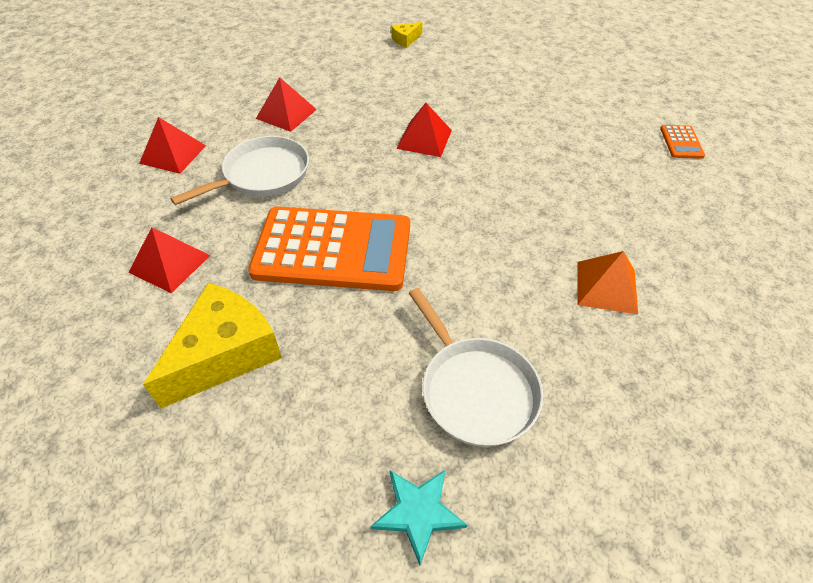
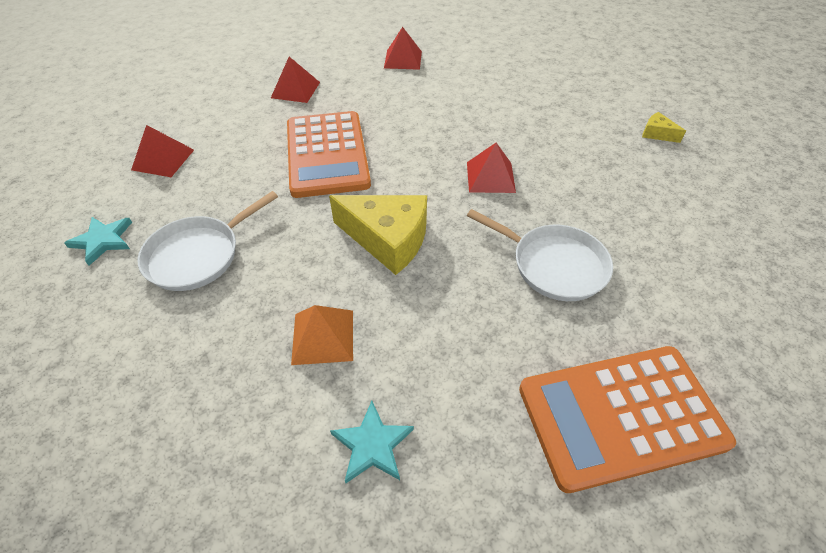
camera: 75 degrees right, 0 degrees up
yellow cheese [143,283,282,408] -> yellow cheese moved to [329,195,427,275]
white pan [171,136,309,205] -> white pan moved to [467,209,613,301]
red pyramid [256,77,317,132] -> red pyramid moved to [131,125,194,177]
orange calculator [660,125,705,159] -> orange calculator [519,346,736,493], size x2.49
none -> turquoise star [330,401,414,483]

